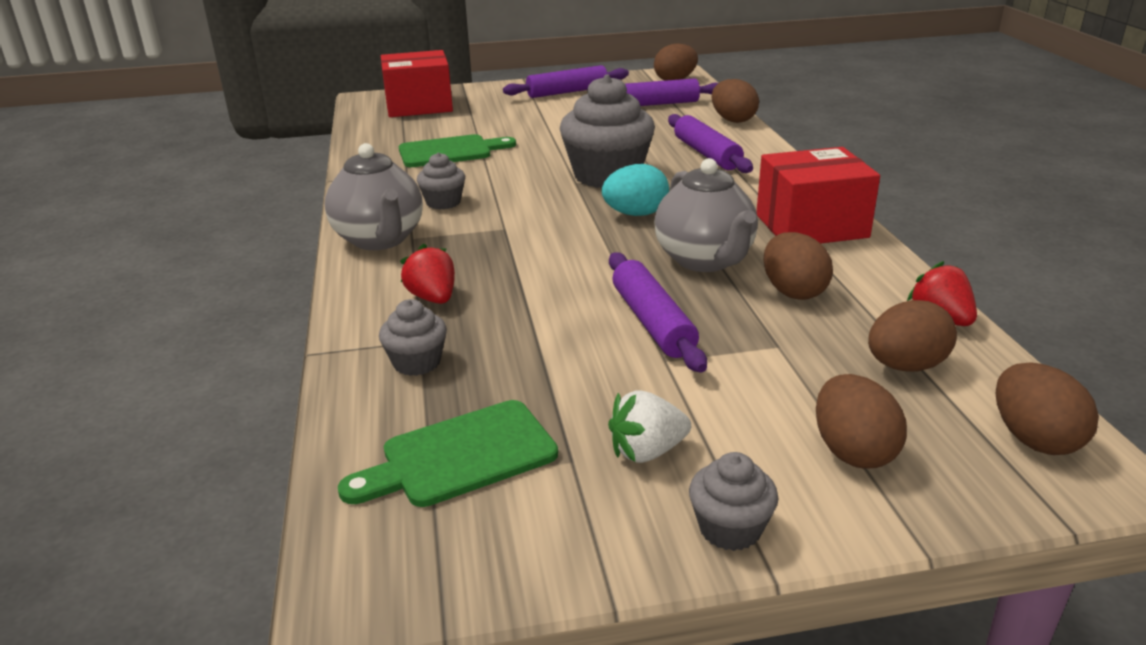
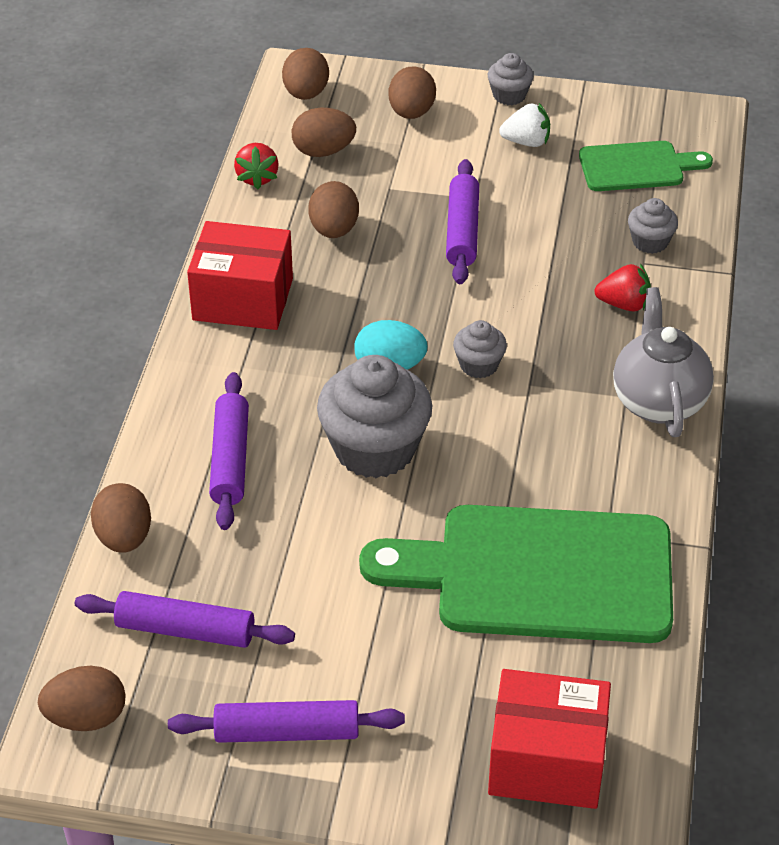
camera: 160 degrees left, 15 degrees up
green cutting board [399,134,516,167] -> green cutting board [359,505,673,643], size x1.93
red strawberry [400,244,455,304] -> red strawberry turned 75 degrees counterclockwise [595,263,651,312]
grey cupcake [417,152,465,210] -> grey cupcake moved to [453,320,507,378]
grey teapot [654,158,758,272] -> none

